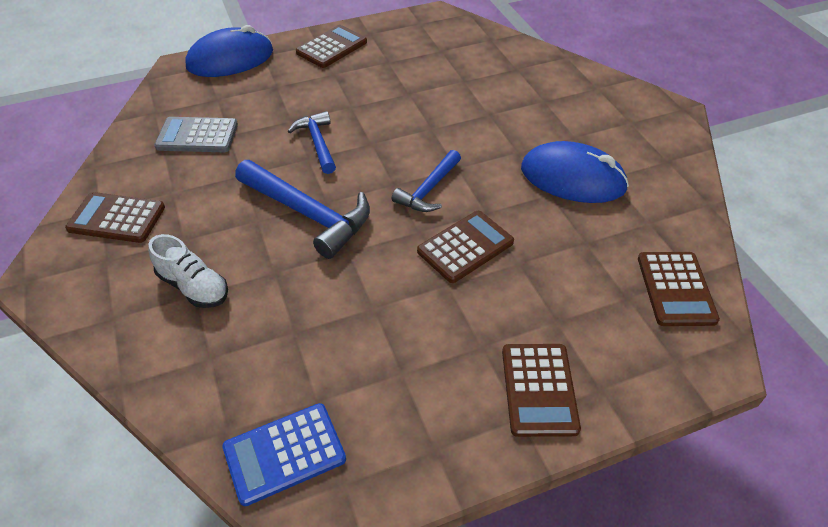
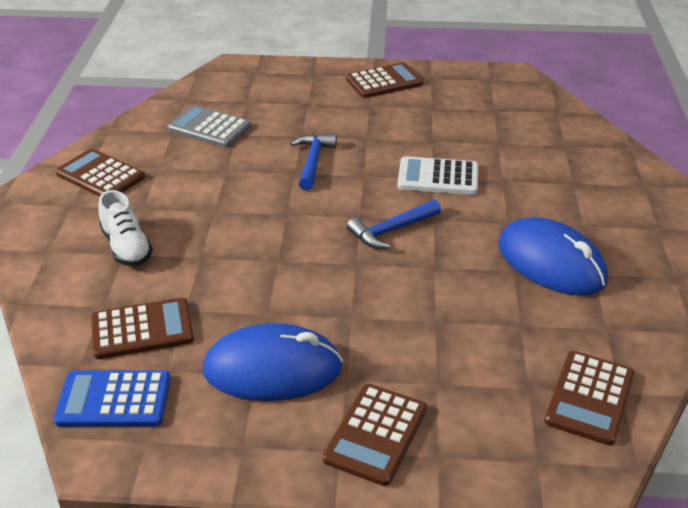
camera: 25 degrees right, 10 degrees down
blue mouse [185,25,273,77] -> blue mouse moved to [203,323,343,401]
blue hammer [235,160,370,259] -> none
brown calculator [417,211,514,283] -> brown calculator moved to [91,298,194,359]
none -> white calculator [397,156,478,195]

